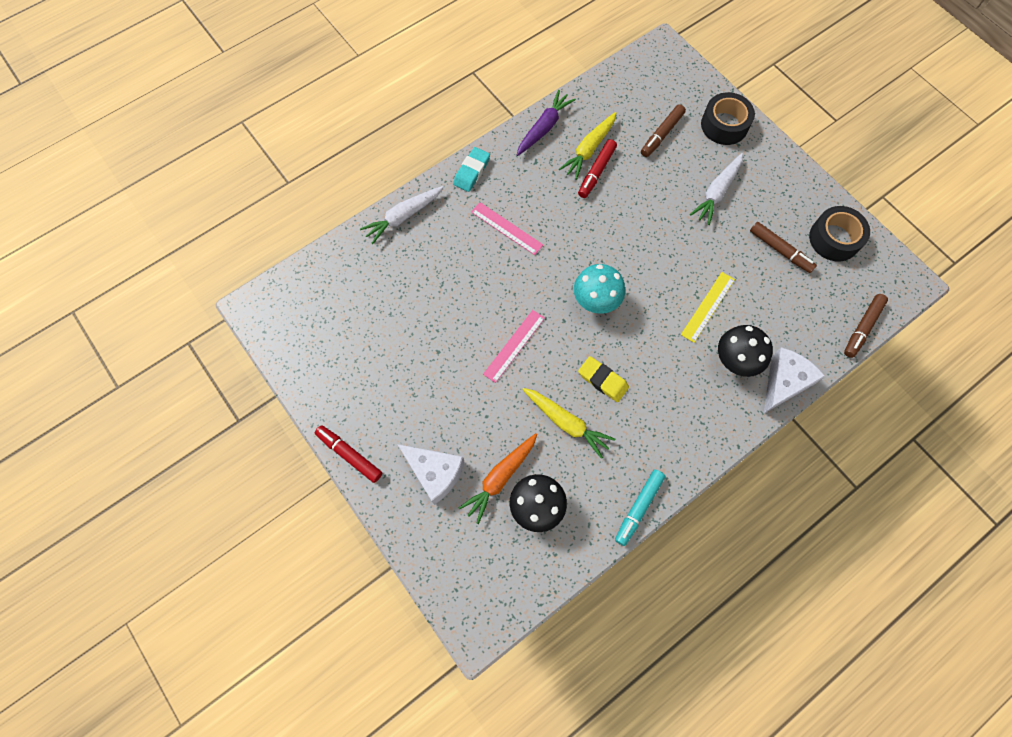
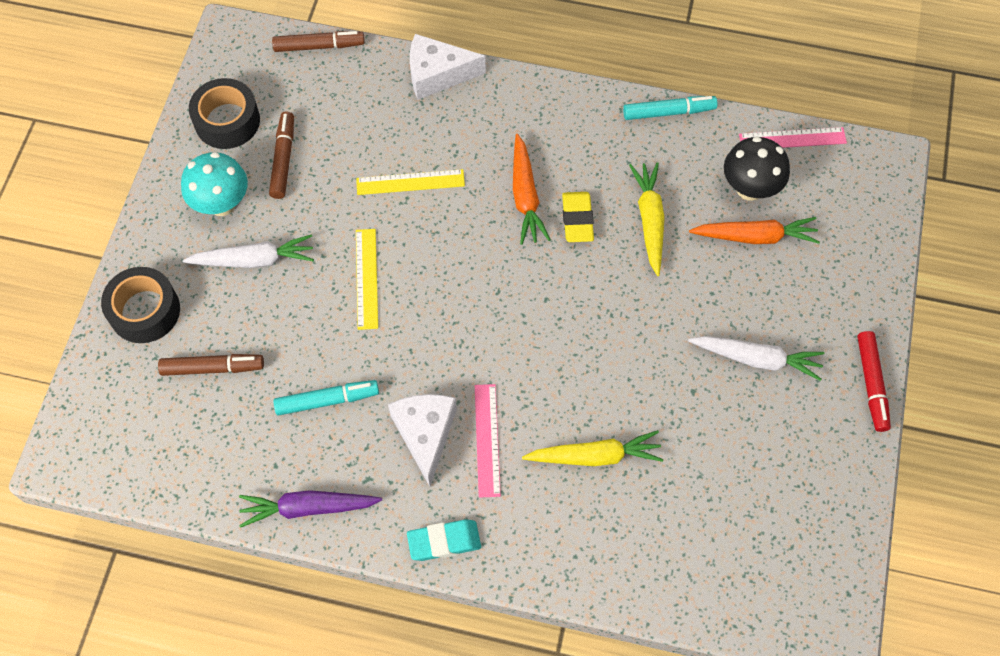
camera: 130 degrees left, 5 degrees down
white carrot [360,186,444,244] -> white carrot moved to [688,336,824,381]
white cheese [397,444,464,505] -> white cheese moved to [388,394,457,486]
pink ruler [483,310,545,383] -> pink ruler moved to [739,127,847,148]
yellow carrot [559,112,617,180] -> yellow carrot moved to [522,430,663,466]
turquoise mushroom [574,264,625,314] -> turquoise mushroom moved to [181,152,248,216]
red marker [578,139,617,198] -> turquoise marker [273,380,379,416]
black mushroom [718,325,773,377] -> none
none -> yellow ruler [356,229,378,330]
none -> orange carrot [513,133,551,245]

